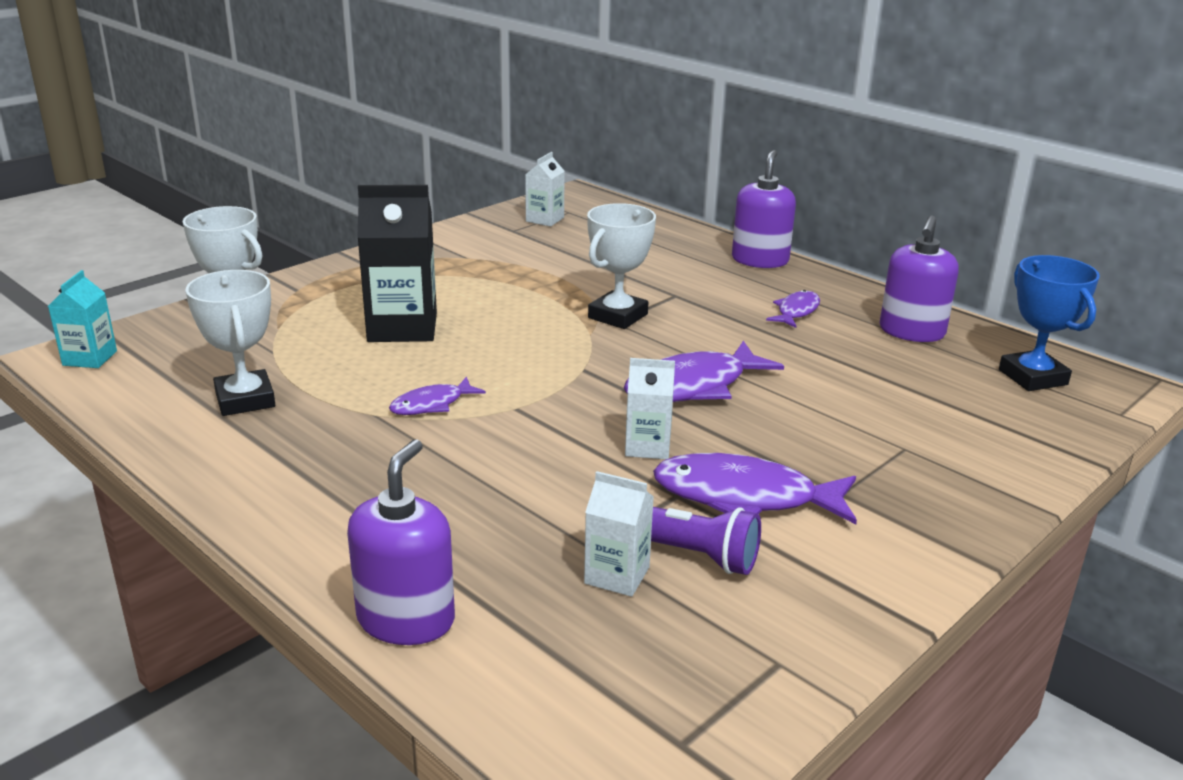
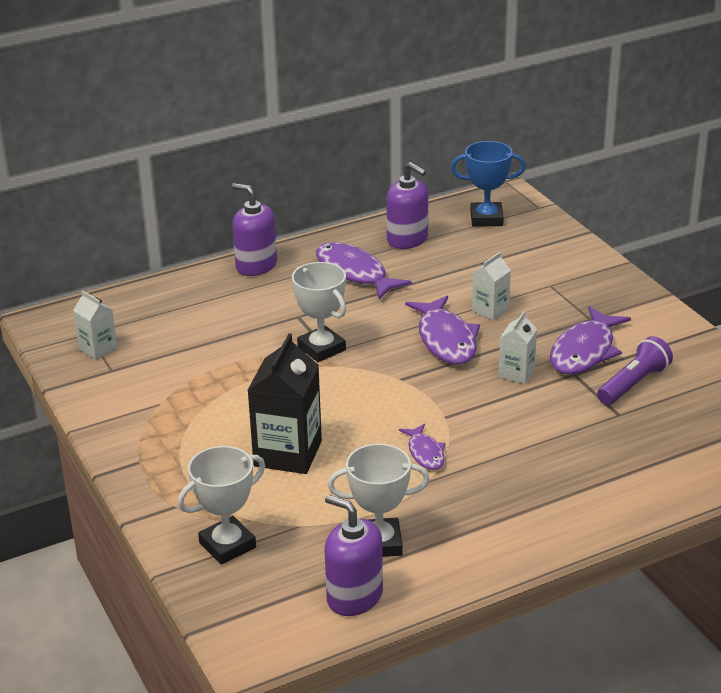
camera: 70 degrees left, 5 degrees up
turquoise carton [48,270,117,368] -> none
purple soap dispenser [347,439,455,645] -> purple soap dispenser moved to [325,495,383,616]
white carton [584,471,654,597] -> white carton moved to [472,252,511,320]
purple fish [766,290,820,328] -> purple fish [316,242,412,300], size x1.83

